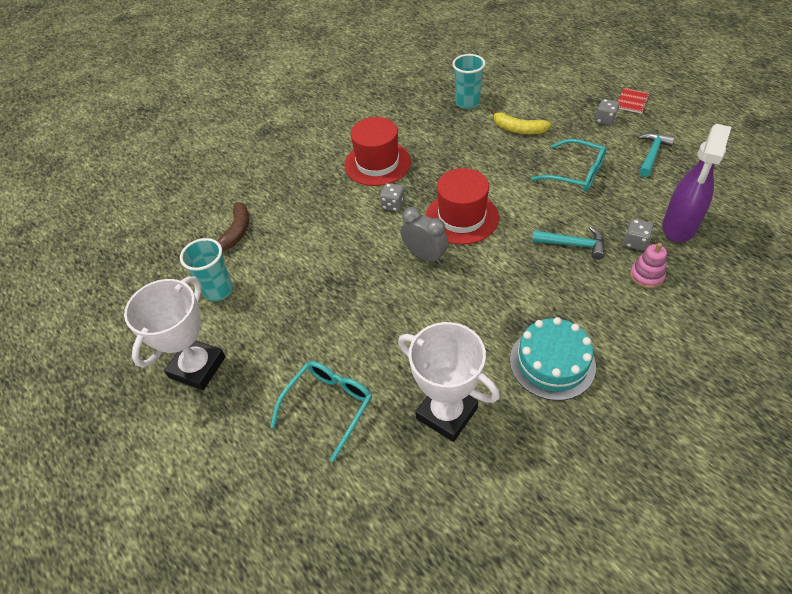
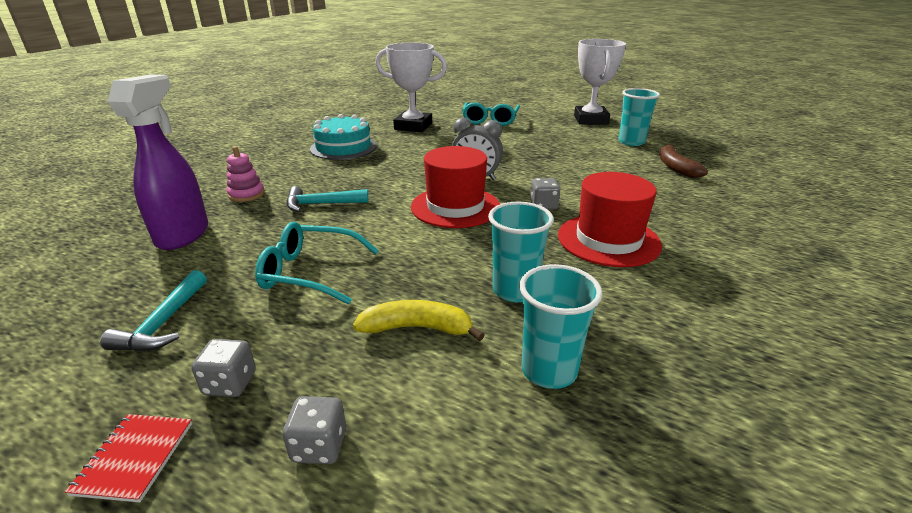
camera: 155 degrees right, 20 degrees down
grey dice [624,219,653,251] -> grey dice moved to [283,396,346,464]
none -> turquoise cup [488,202,554,302]

